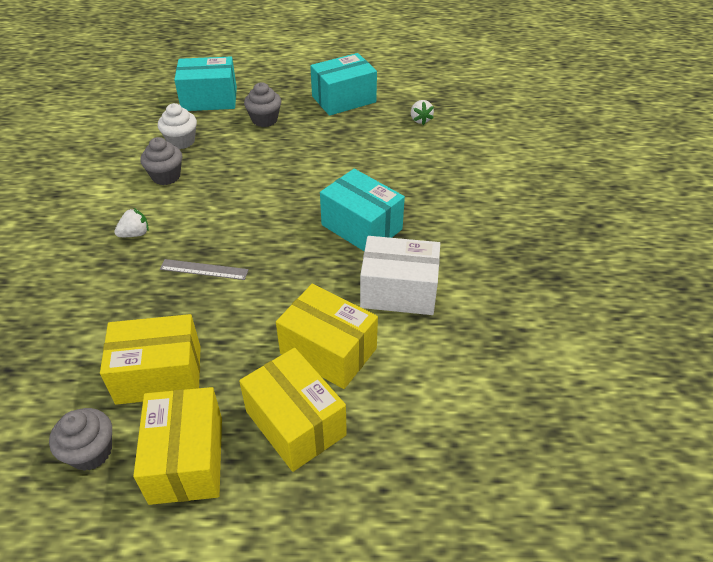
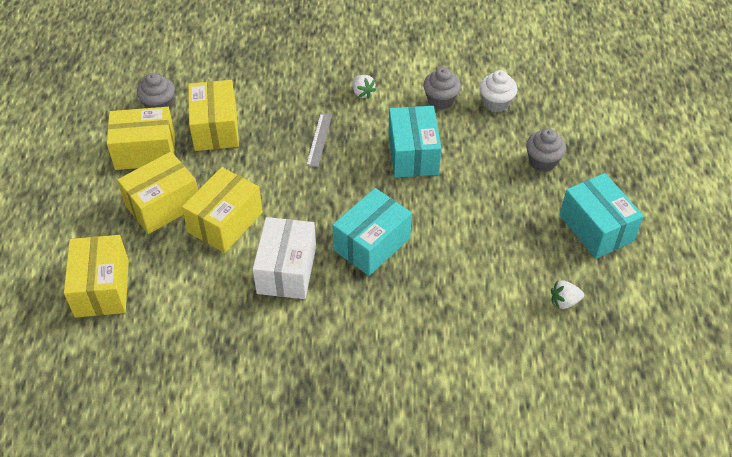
camera: 90 degrees right, 5 degrees up
turquoise box [174,57,237,111] -> turquoise box moved to [388,106,442,178]
none -> yellow box [64,235,129,318]

